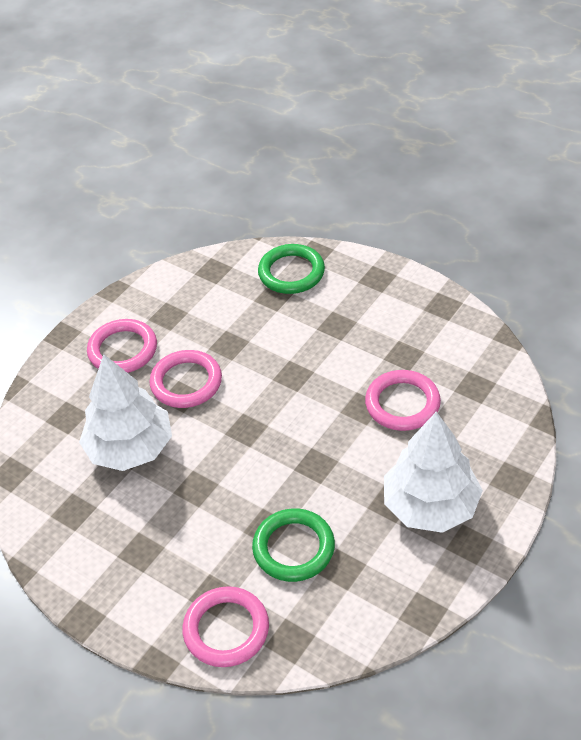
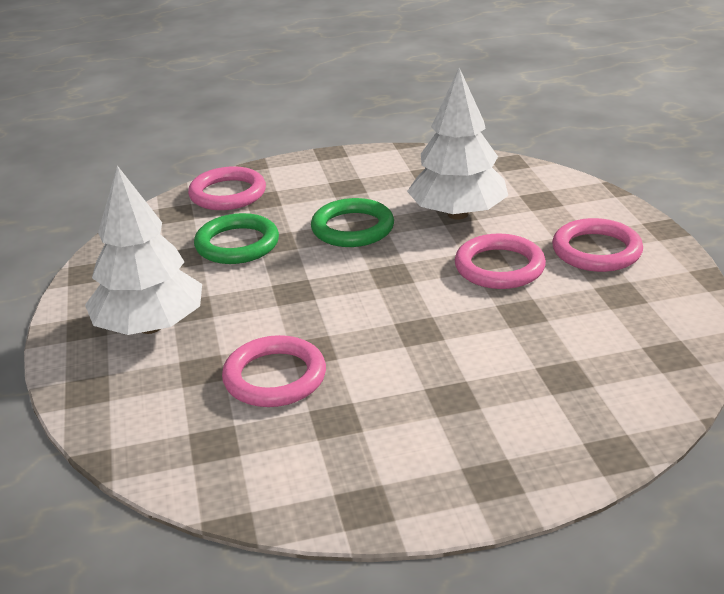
camera: 130 degrees right, 15 degrees down
green ring [258,244,325,294] -> green ring moved to [311,198,394,247]

